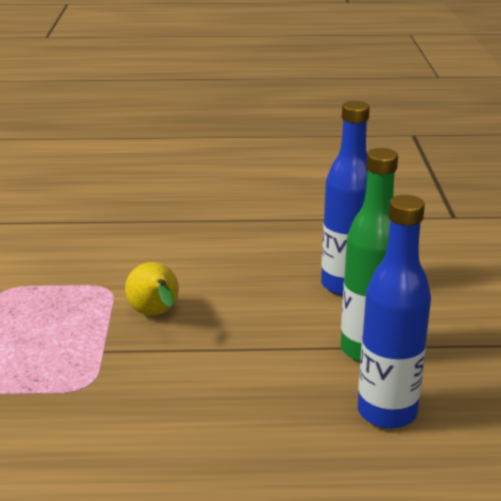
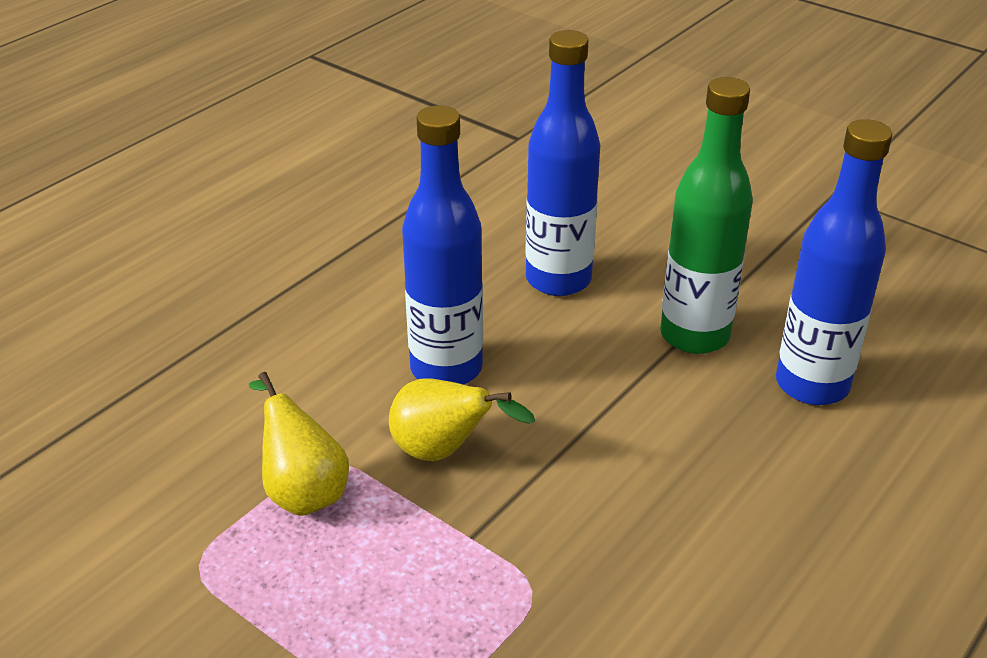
camera: 50 degrees left, 10 degrees up
none -> yellow pear [249,372,349,516]
none -> blue bottle [402,105,483,385]

